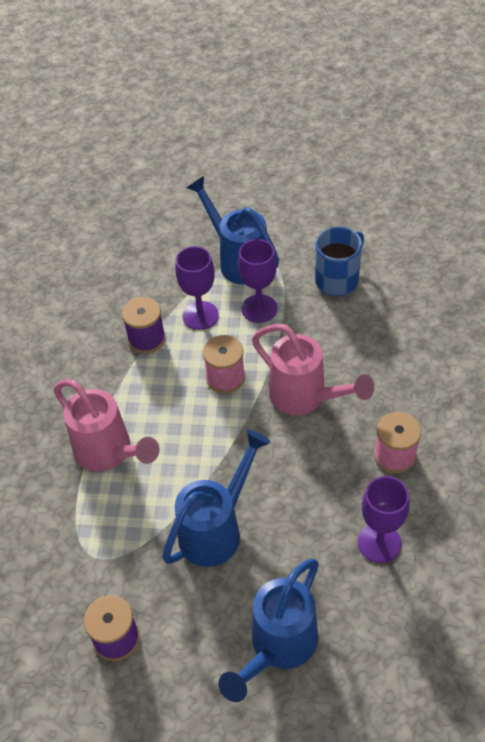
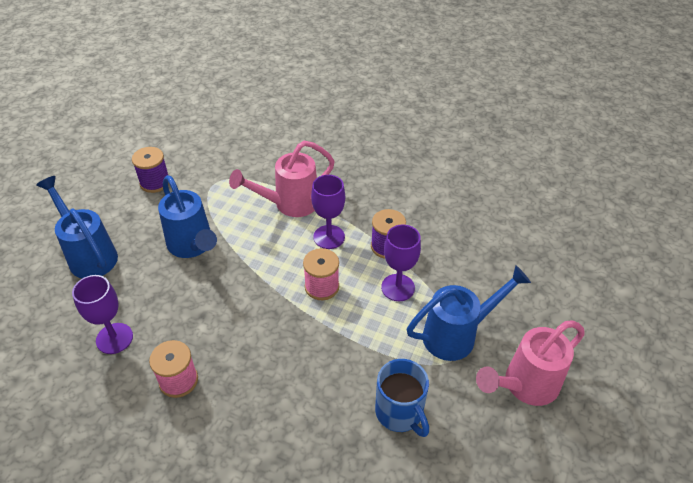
camera: 105 degrees right, 5 degrees down
purple goblet [238,239,278,323] -> purple goblet moved to [311,175,345,249]
pink watering can [252,324,374,415] -> pink watering can moved to [476,320,585,406]

